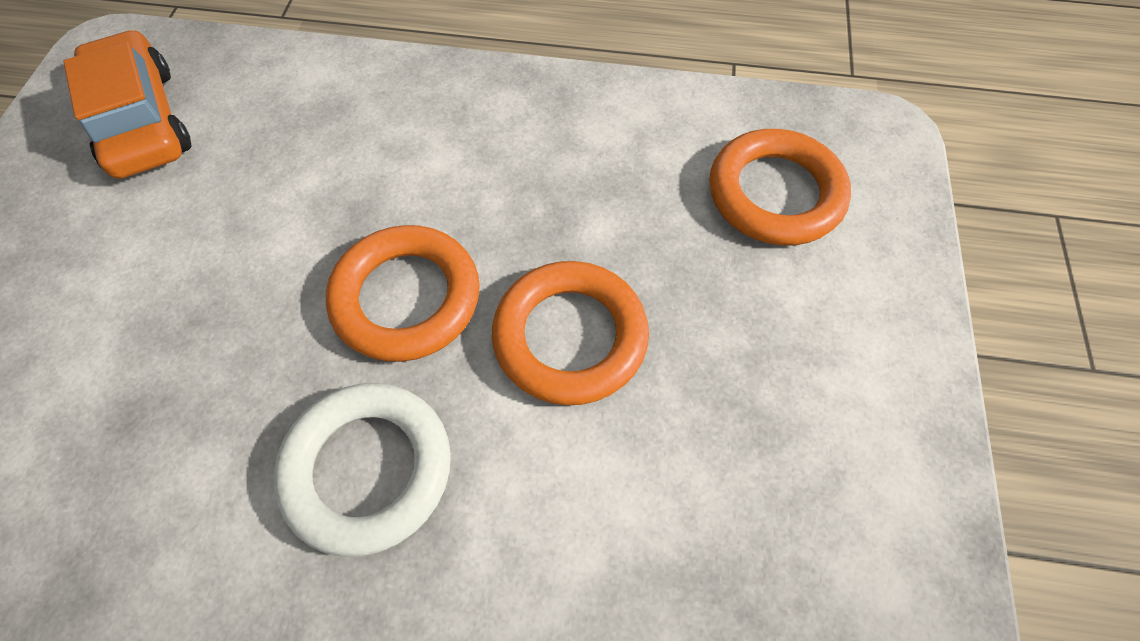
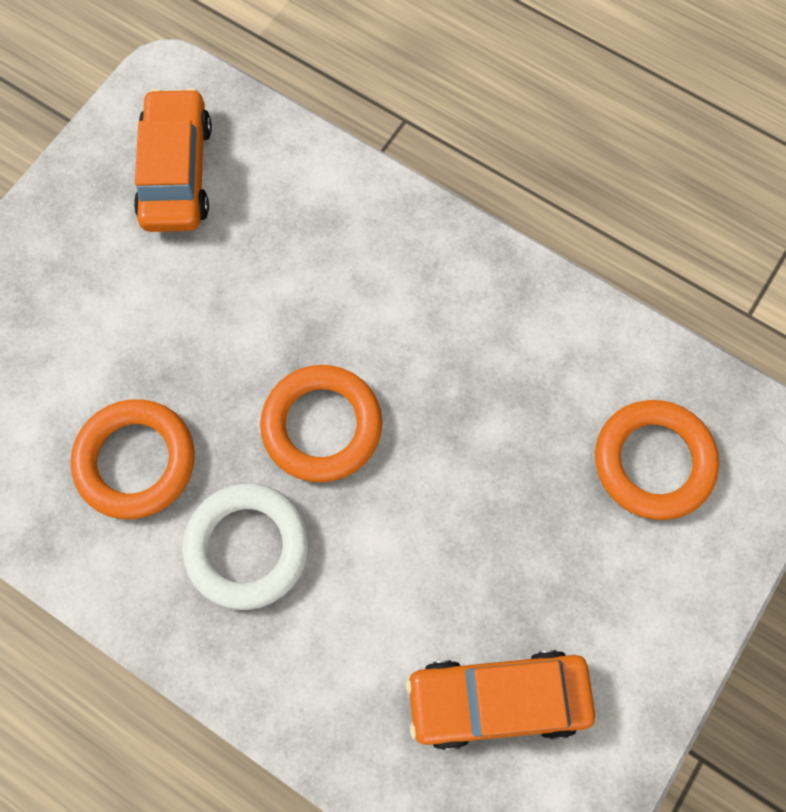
camera: 25 degrees right, 10 degrees up
orange ring [492,261,649,405] -> orange ring moved to [71,399,195,519]
none -> orange car [406,650,595,750]

